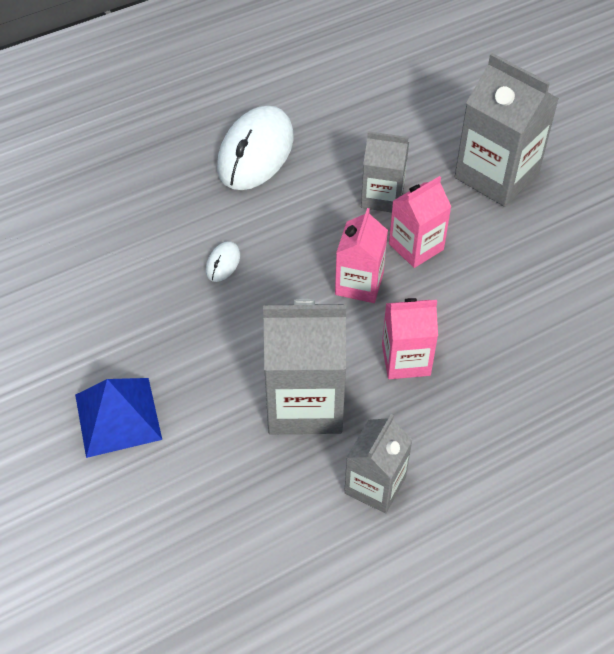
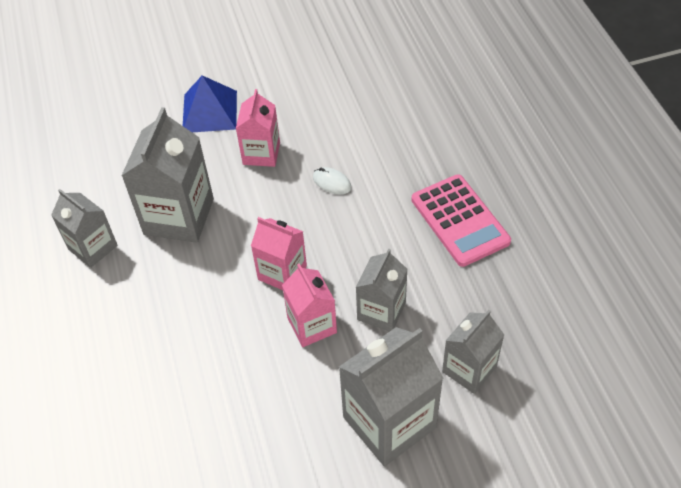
camera: 105 degrees right, 0 degrees up
white mouse [217,106,294,190] -> pink calculator [411,174,511,267]
pink carton [382,298,438,379] -> pink carton moved to [236,89,280,167]
none -> grey carton [442,310,504,394]

